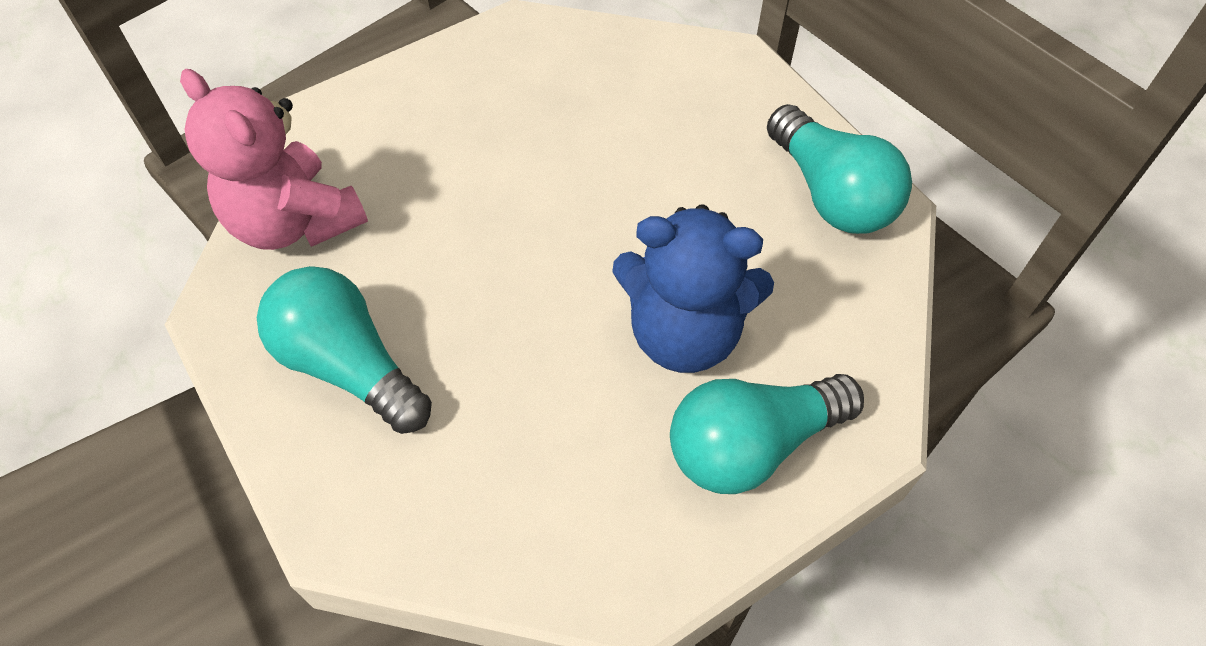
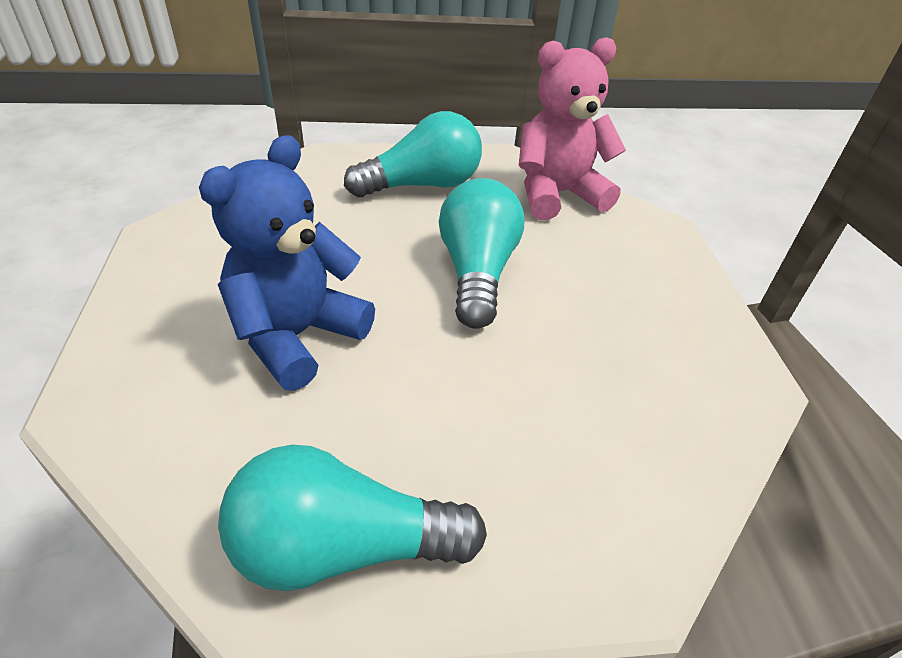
camera: 115 degrees right, 15 degrees down
turquoise light bulb [670,374,864,494] -> turquoise light bulb moved to [439,178,524,329]

